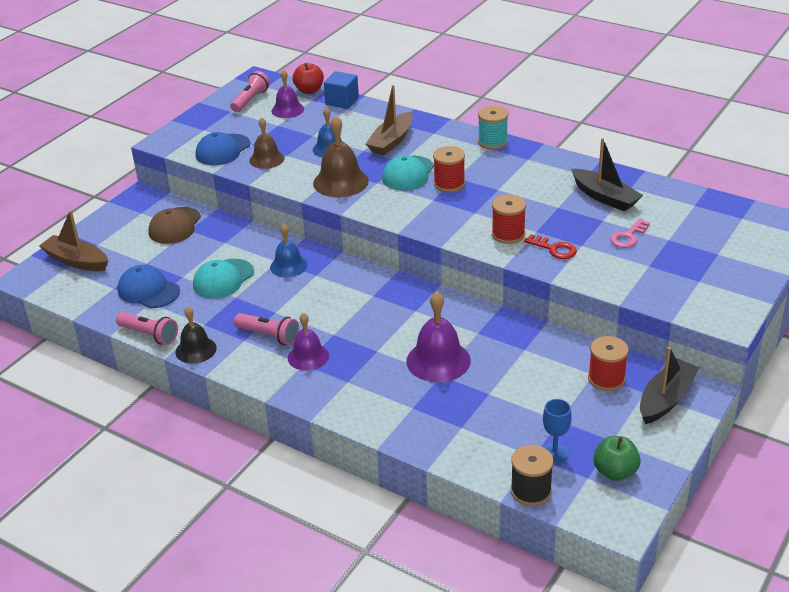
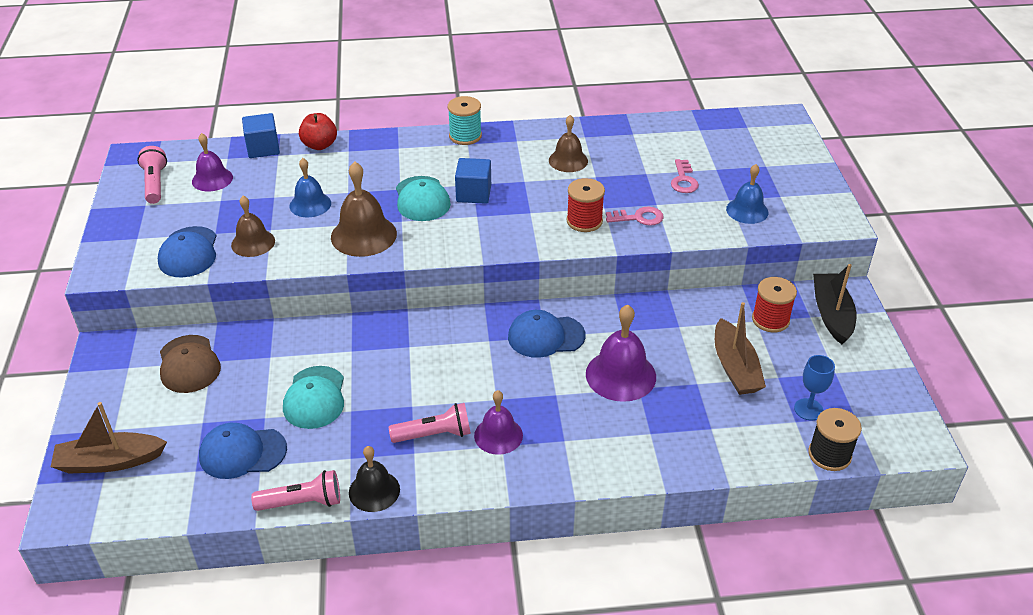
camera: 40 degrees left, 5 degrees up
blue bell [270,224,308,278] -> blue bell moved to [726,164,768,224]
red apple [293,63,324,94] -> red apple moved to [299,113,337,150]
brown boat [366,85,413,156] -> brown boat moved to [715,302,766,395]
red spool [433,146,465,192] -> blue cube [455,158,491,204]
red key [524,234,577,259] -> pink key [606,207,664,226]
black boat [571,138,643,211] -> none
green apple [594,436,641,481] -> none
none -> blue cap [508,310,585,358]
none -> brown bell [549,115,588,172]

